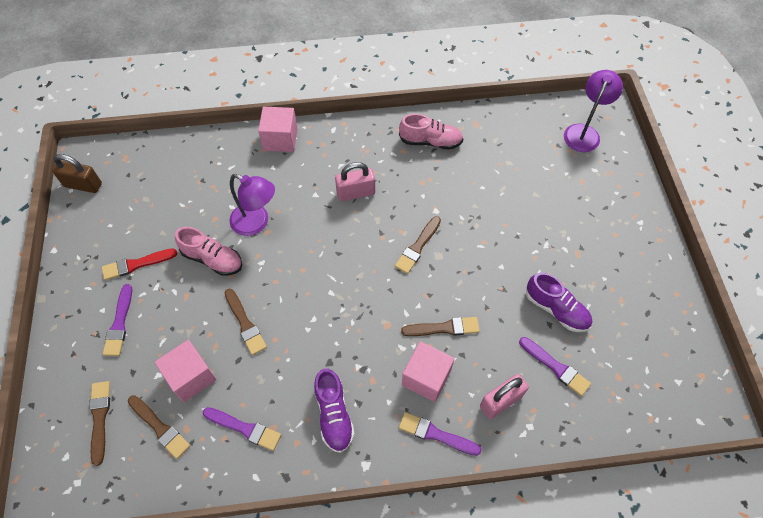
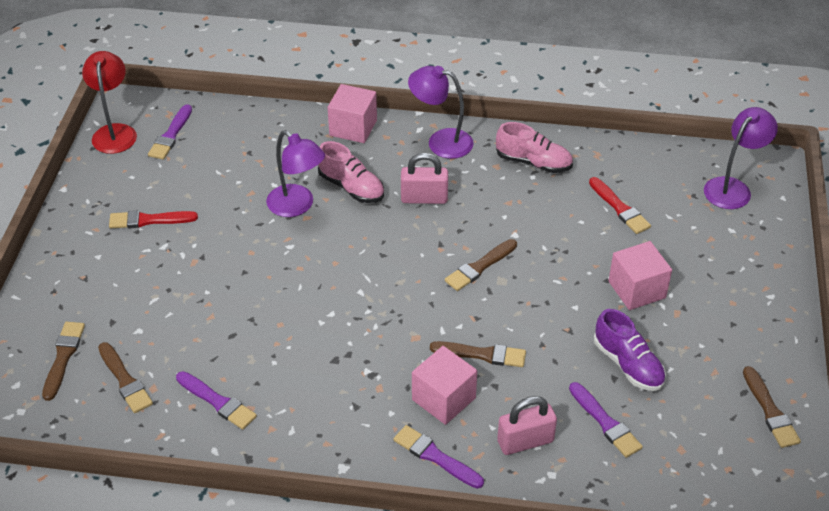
camera: 15 degrees right, 15 degrees down
brown padlock [52,154,102,193] -> red lamp [82,51,137,154]
purple brush [103,284,132,356] -> purple brush moved to [148,104,192,160]
pink cube [155,340,217,402] -> pink cube moved to [609,241,672,310]
pink shoe [175,227,242,276] -> pink shoe moved to [318,141,384,203]
brown brush [225,289,267,355] -> brown brush moved to [743,366,801,448]
purple shoe [314,369,355,453] -> none
none -> purple lamp [408,66,473,159]
none -> red brush [589,177,651,234]

